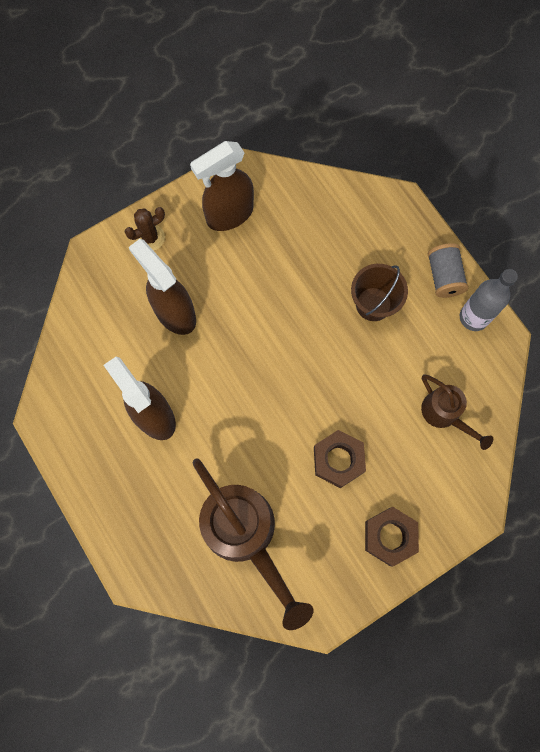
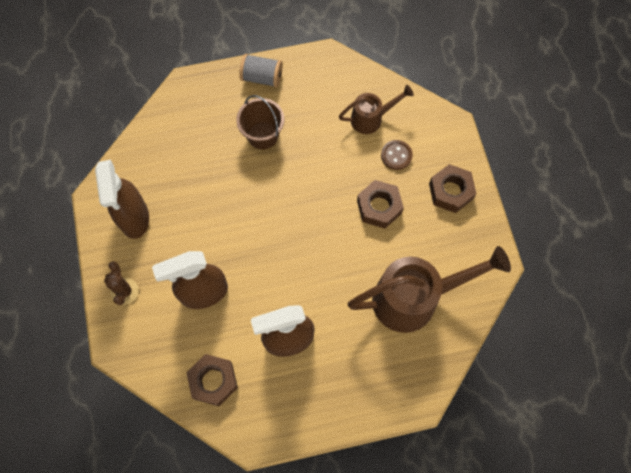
camera: 70 degrees left, 5 degrees down
grey bottle [460,269,518,331] -> none
none -> brown nut [186,354,238,406]
none -> brown button [381,140,413,170]

